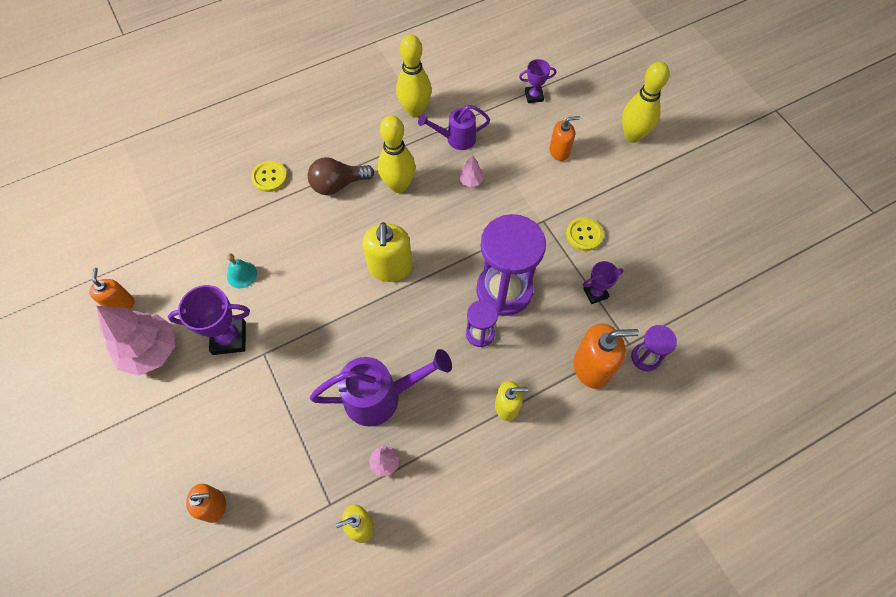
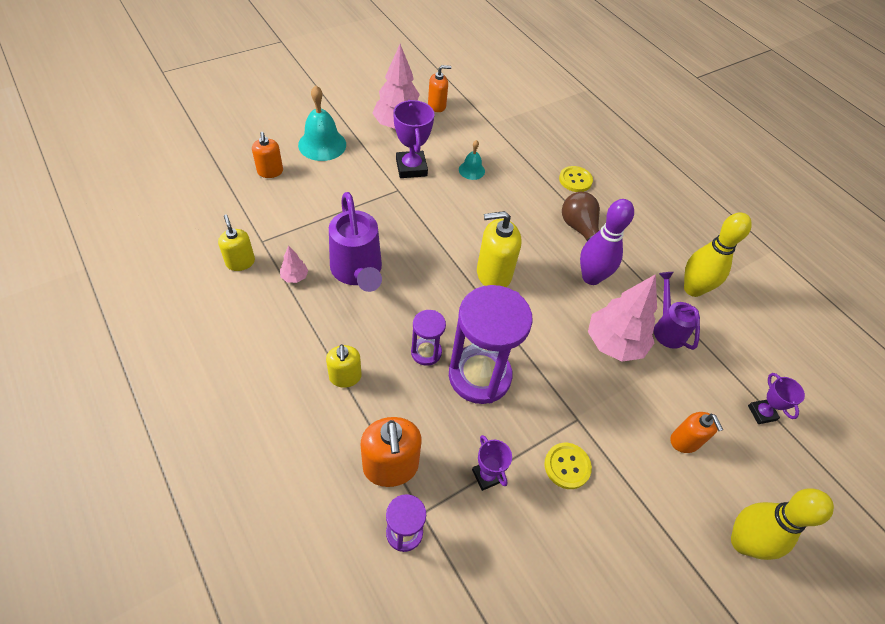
camera: 80 degrees right, 10 degrees down
yellow bowling pin [378,115,415,193] -> purple bowling pin [580,199,634,285]
pink tree [459,154,484,187] -> pink tree [588,274,657,362], size x2.26
none -> turquoise bell [298,85,346,161]

